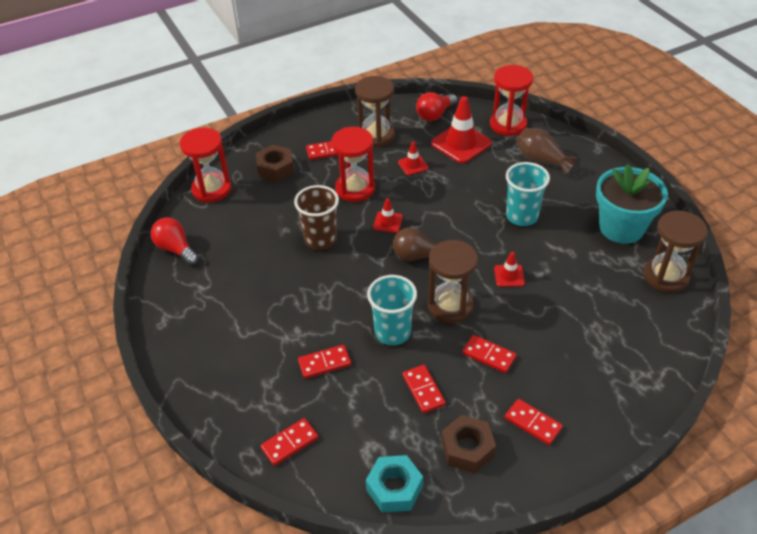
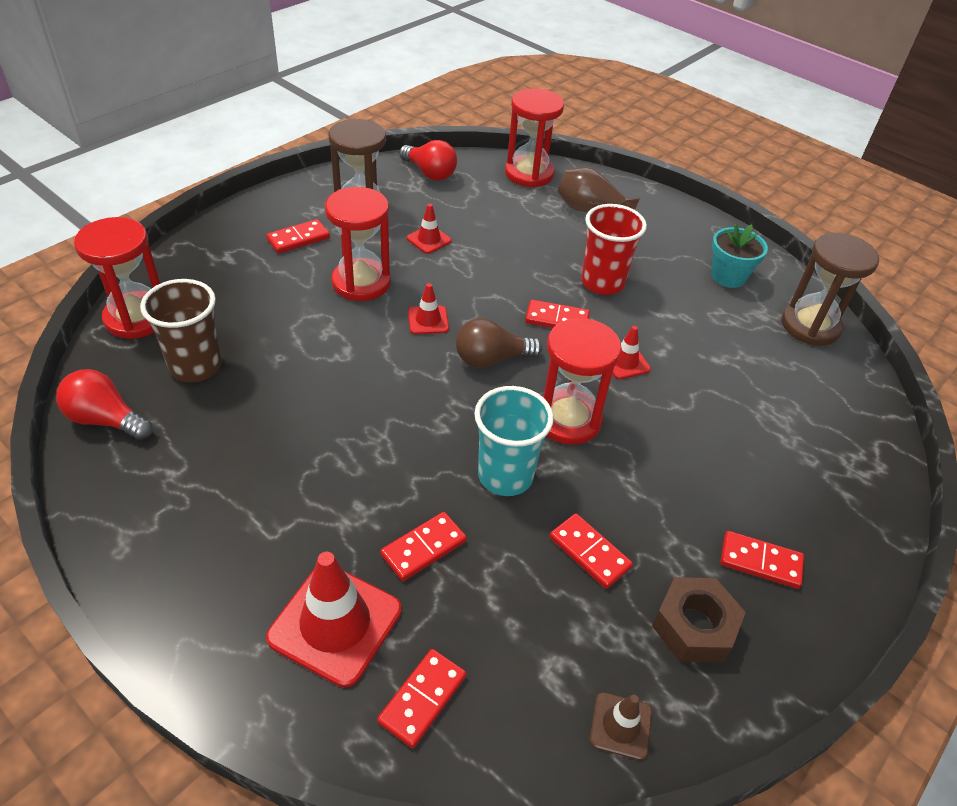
camera: 25 degrees left, 0 degrees up
brown nut [256,145,294,182] -> none
brown cup [294,185,339,250] -> brown cup moved to [140,279,222,382]
turquoise nut [366,455,423,512] -> brown traffic cone [590,692,652,760]
red light bulb [416,92,457,121] -> red light bulb turned 75 degrees counterclockwise [399,140,457,181]
brown hourglass [428,240,478,323] -> red hourglass [543,318,622,445]
red traffic cone [431,96,492,163] -> red traffic cone moved to [266,552,401,688]
red domino [462,335,516,373] -> red domino moved to [525,300,590,328]
turquoise cup [506,162,550,226] -> red cup [581,204,647,295]
turquoise flower pot [596,164,668,244] -> turquoise flower pot [711,224,768,288], size x0.60

